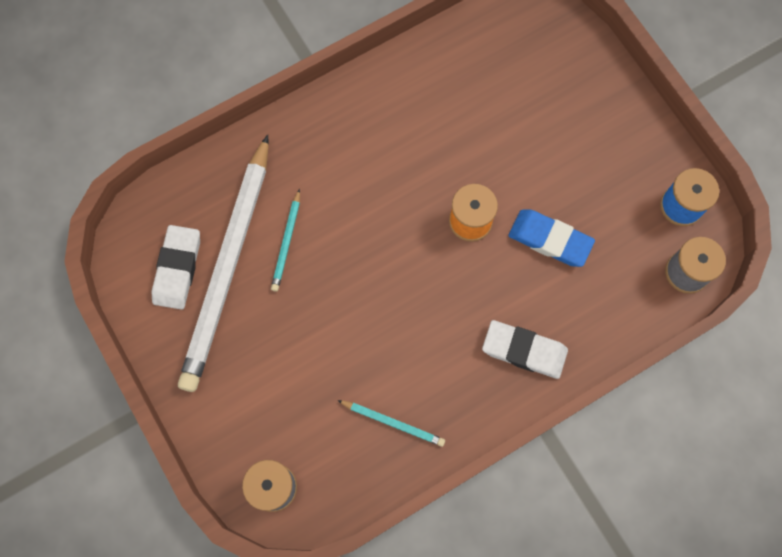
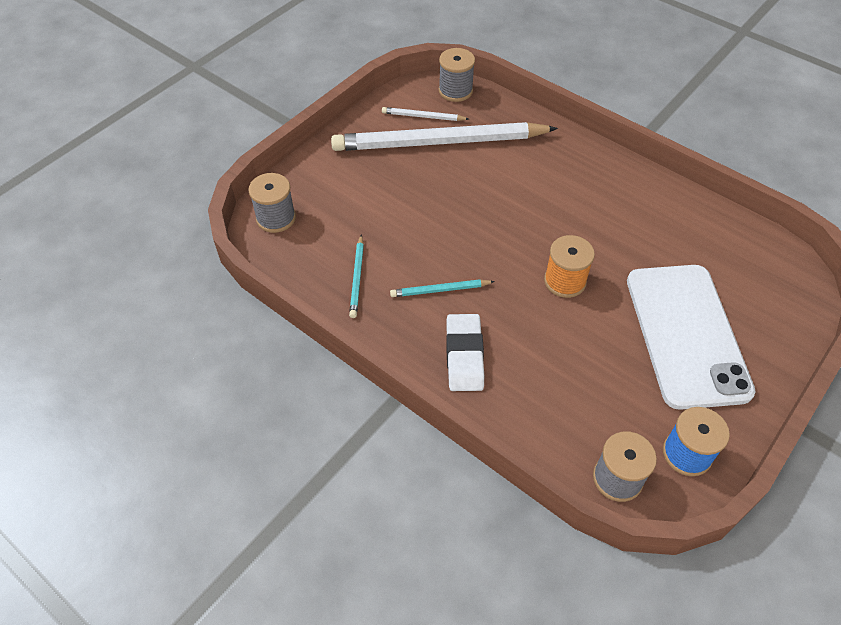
camera: 70 degrees right, 20 degrees down
white eraser [151,225,200,310] -> white pencil [382,107,469,121]
turquoise pencil [271,189,300,292] -> turquoise pencil moved to [390,279,495,297]
blue eraser [508,210,595,267] -> none
none -> grey spool [438,48,475,102]
none -> white phone [627,265,756,410]

